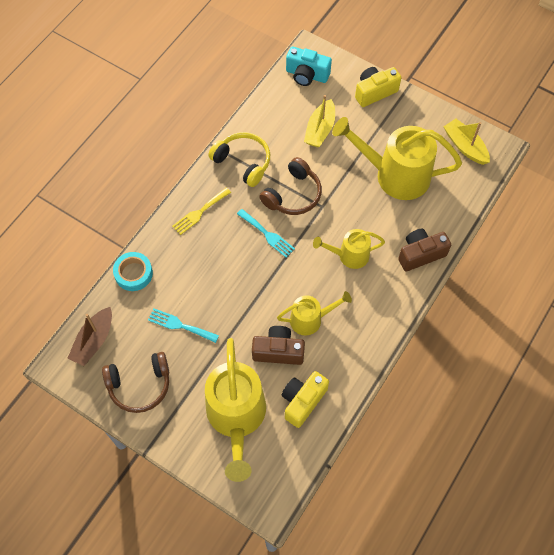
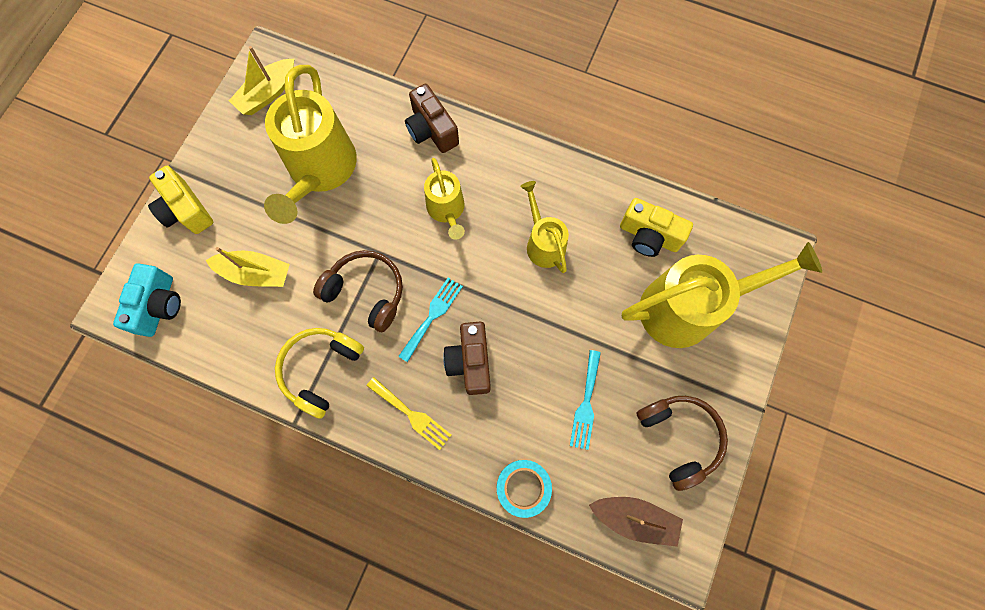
camera: 100 degrees left, 10 degrees up
brown camera [252,326,305,365] -> brown camera moved to [443,322,491,395]

